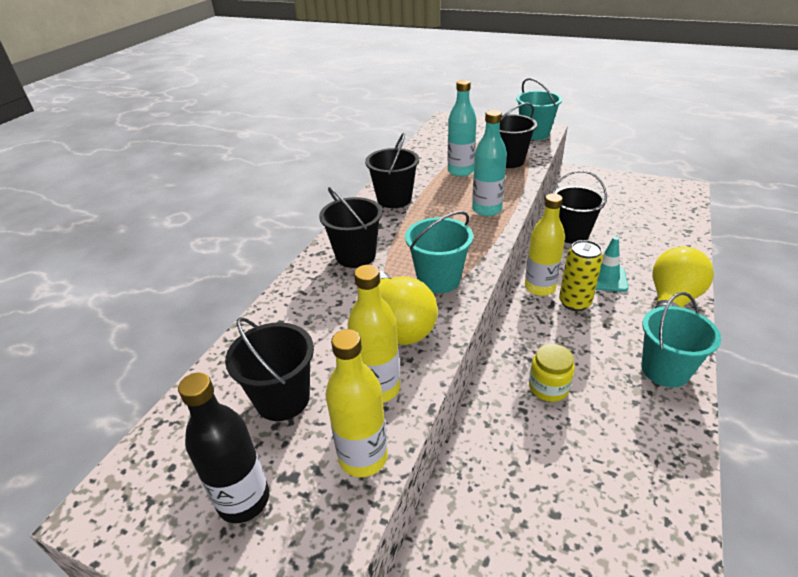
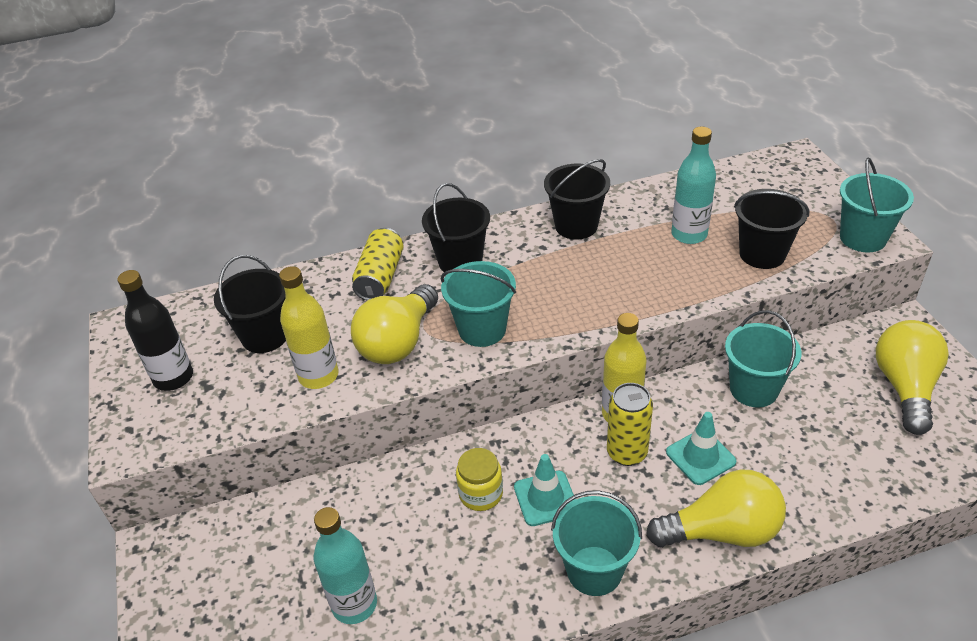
camera: 50 degrees right, 5 degrees up
yellow bottle [326,329,388,477] -> none
turquoise bottle [472,110,507,216] -> turquoise bottle moved to [314,507,377,624]
black bucket [552,170,607,244] -> turquoise bucket [725,310,801,407]
none -> yellow can [352,228,404,301]
none -> turquoise traffic cone [514,454,576,526]
none -> yellow light bulb [876,320,949,435]

